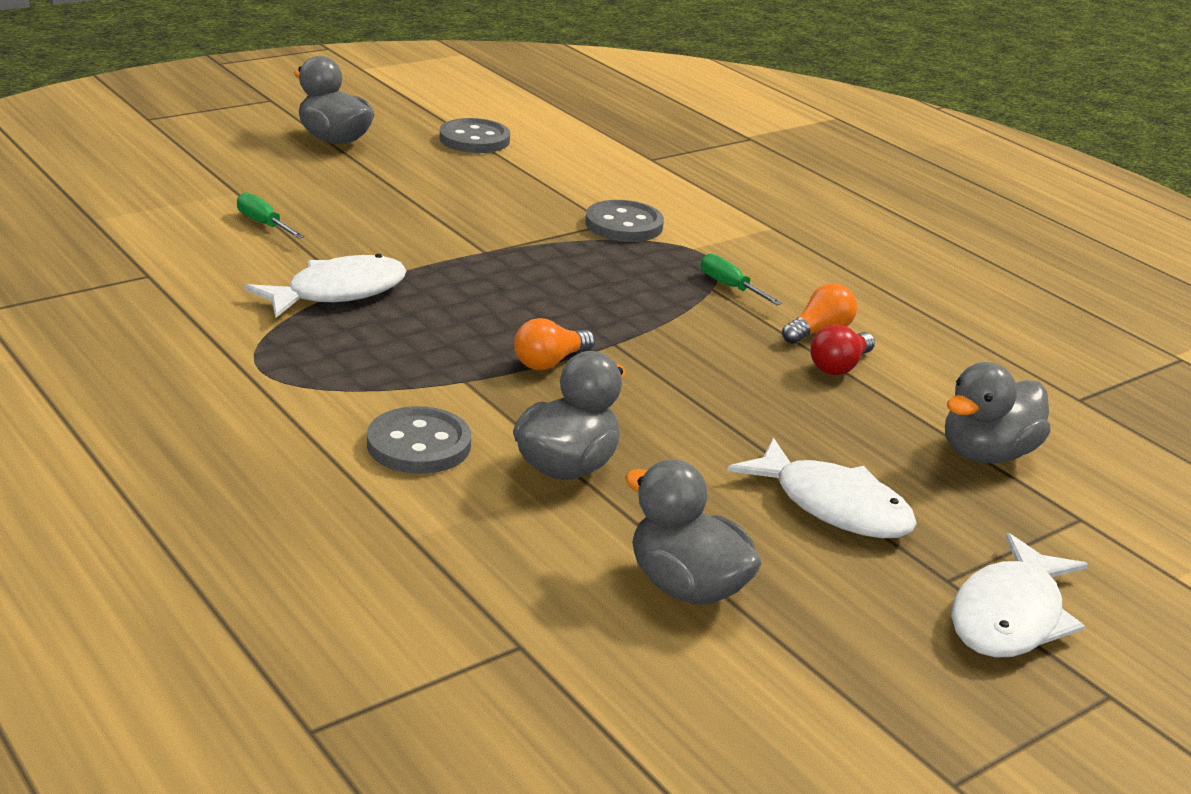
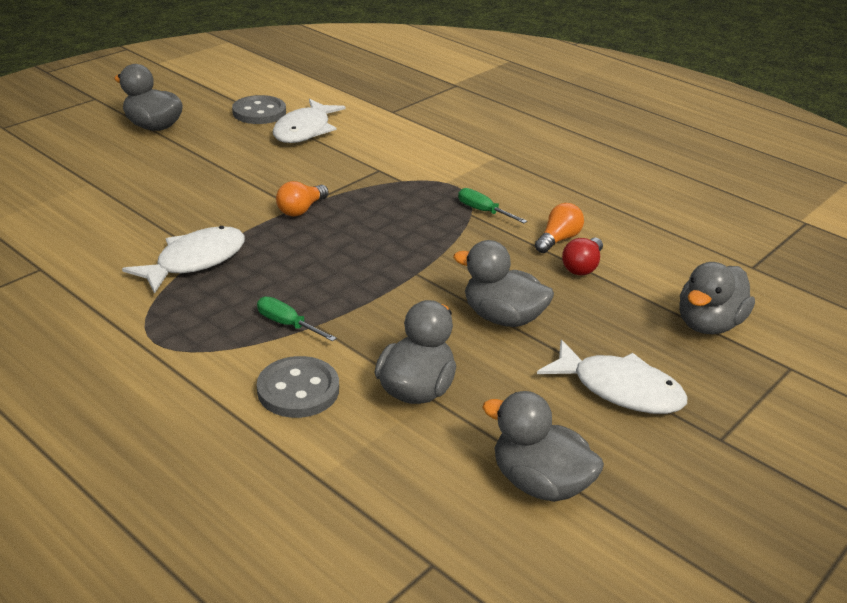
camera: 10 degrees left, 5 degrees up
green screwdriver [237,192,304,239] -> green screwdriver moved to [257,297,337,342]
orange light bulb [514,318,595,370] -> orange light bulb moved to [276,181,329,216]
grey button [585,200,664,242] -> none
white fish [951,533,1088,658] -> white fish moved to [273,99,345,143]
none -> grey duck [453,240,554,327]

